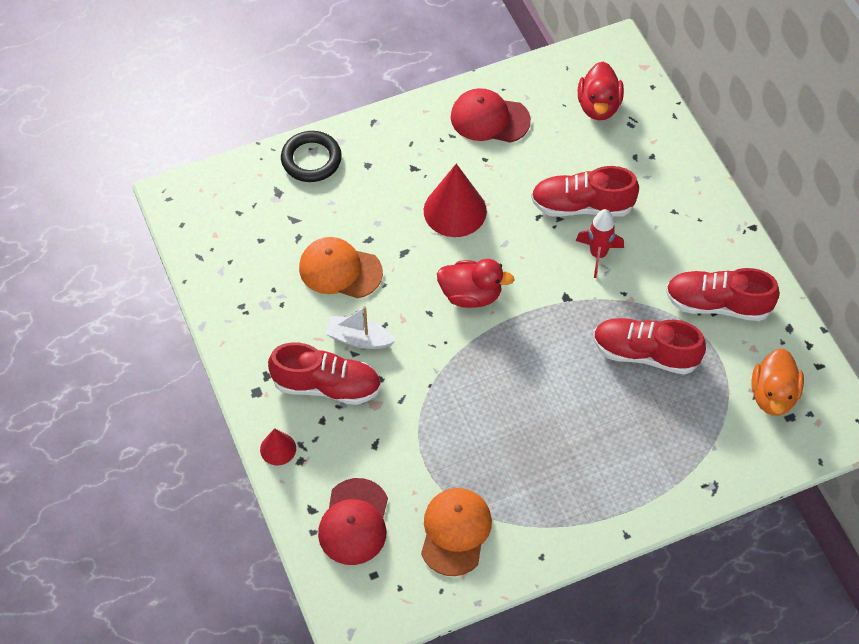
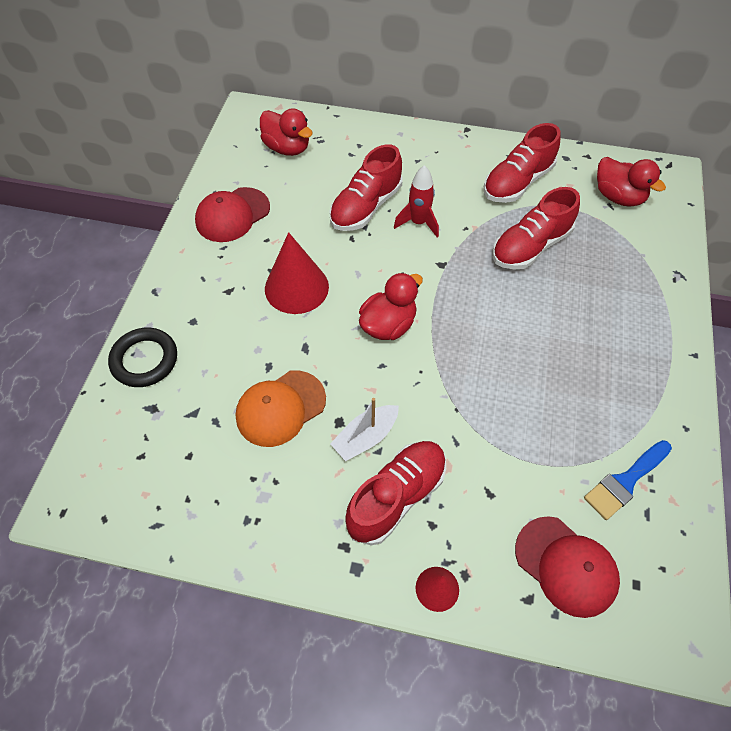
camera: 55 degrees left, 0 degrees up
orange cap [421,488,492,576] -> blue brush [584,440,672,520]
orange duck [751,348,804,415] -> red duck [597,157,666,207]

